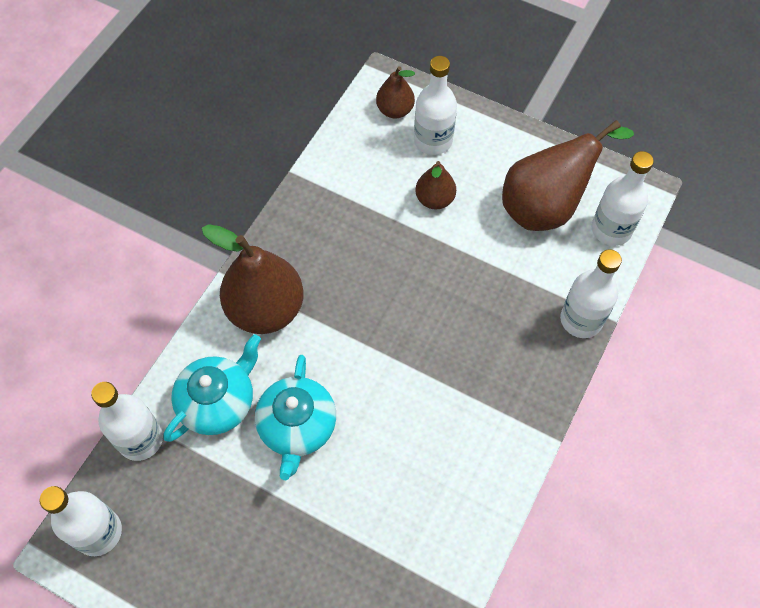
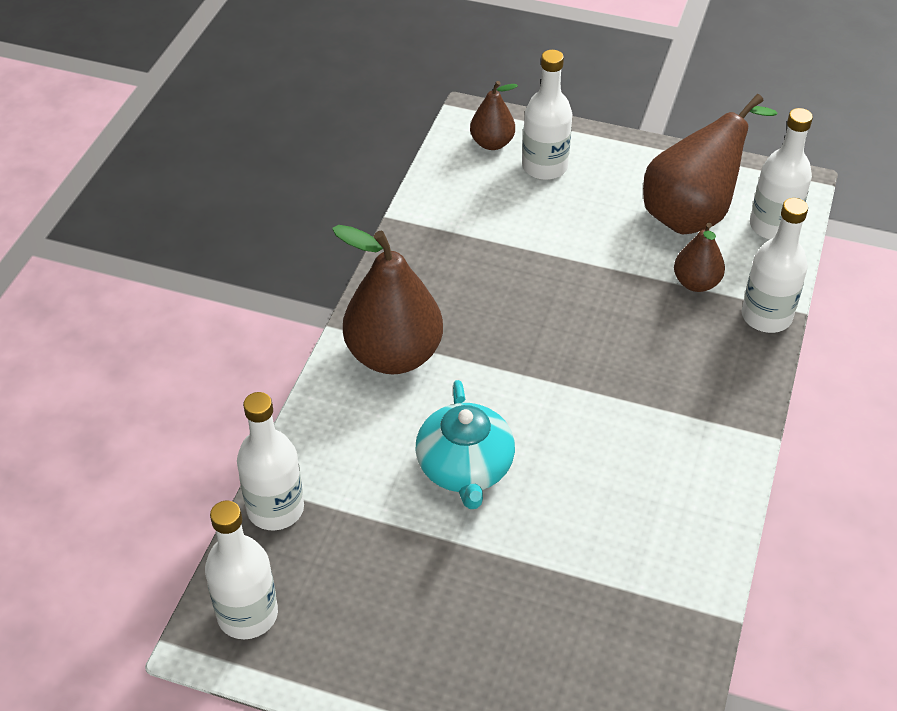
camera: 10 degrees left, 15 degrees down
turquoise teapot [163,334,261,442] -> none
brown pear [416,161,456,209] -> brown pear moved to [674,223,725,292]

